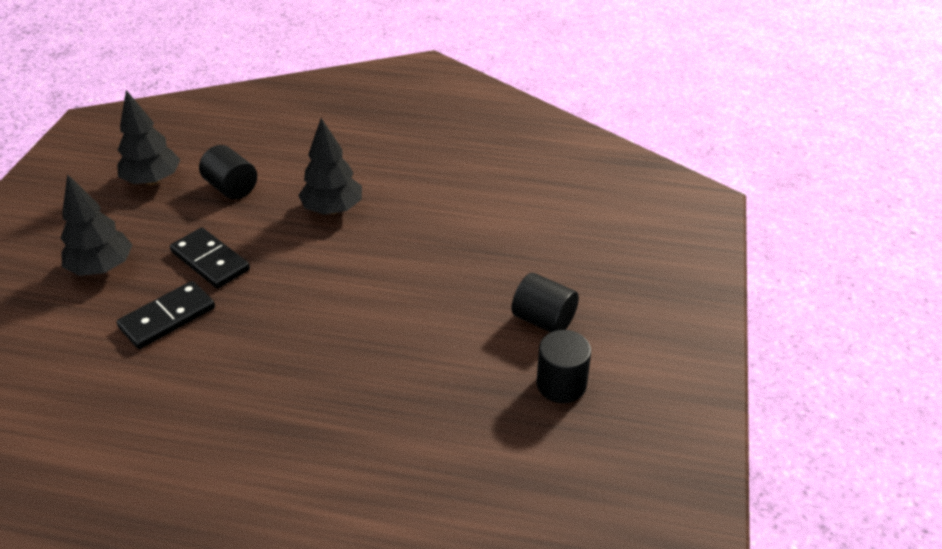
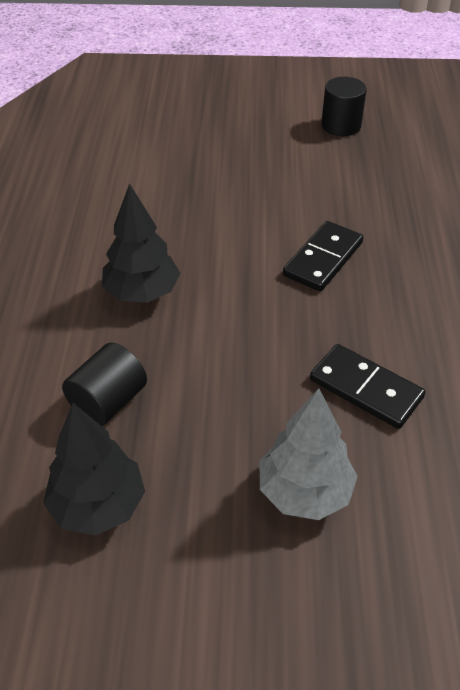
camera: 100 degrees left, 5 degrees up
black tree [61,174,132,276] -> grey tree [260,389,358,520]
black domino [170,228,250,289] -> black domino moved to [283,221,363,291]
black cylinder [511,273,579,332] -> none

